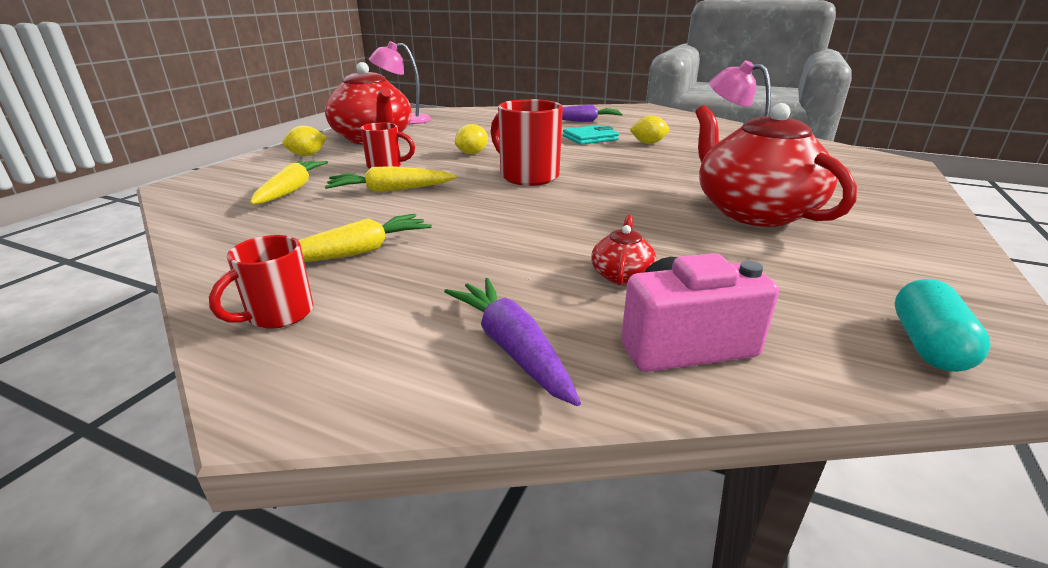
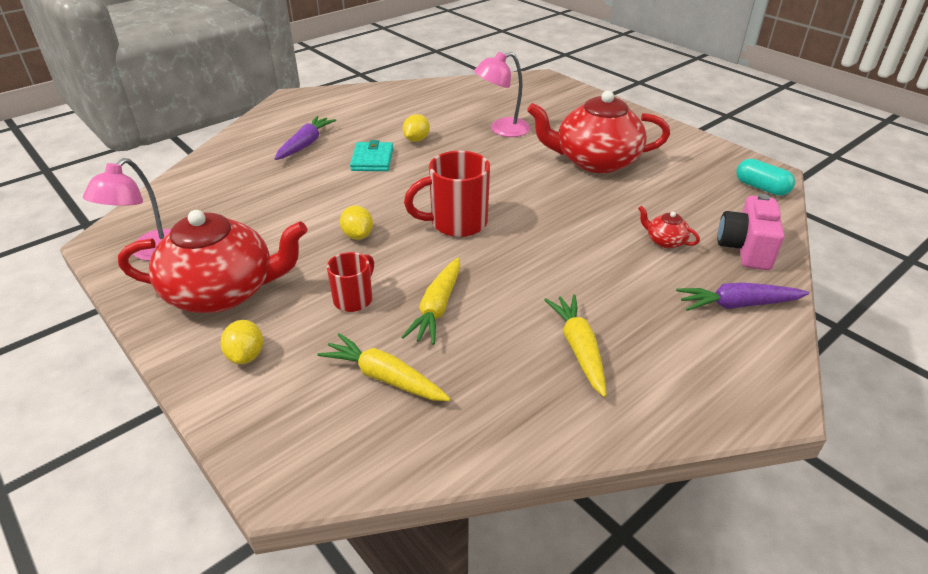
camera: 65 degrees left, 10 degrees up
red mug [209,235,314,329] -> none

